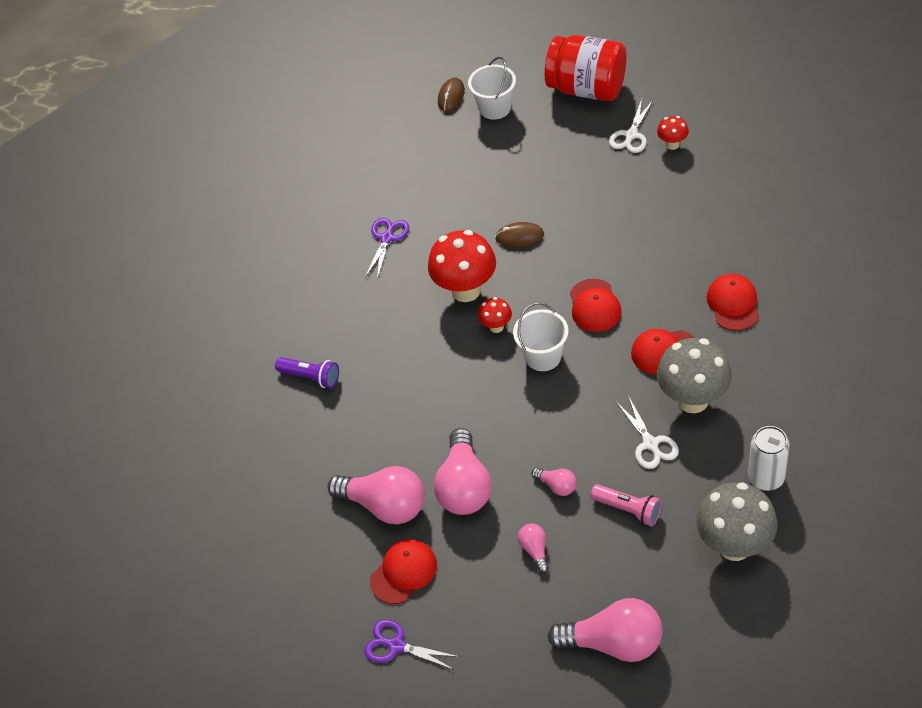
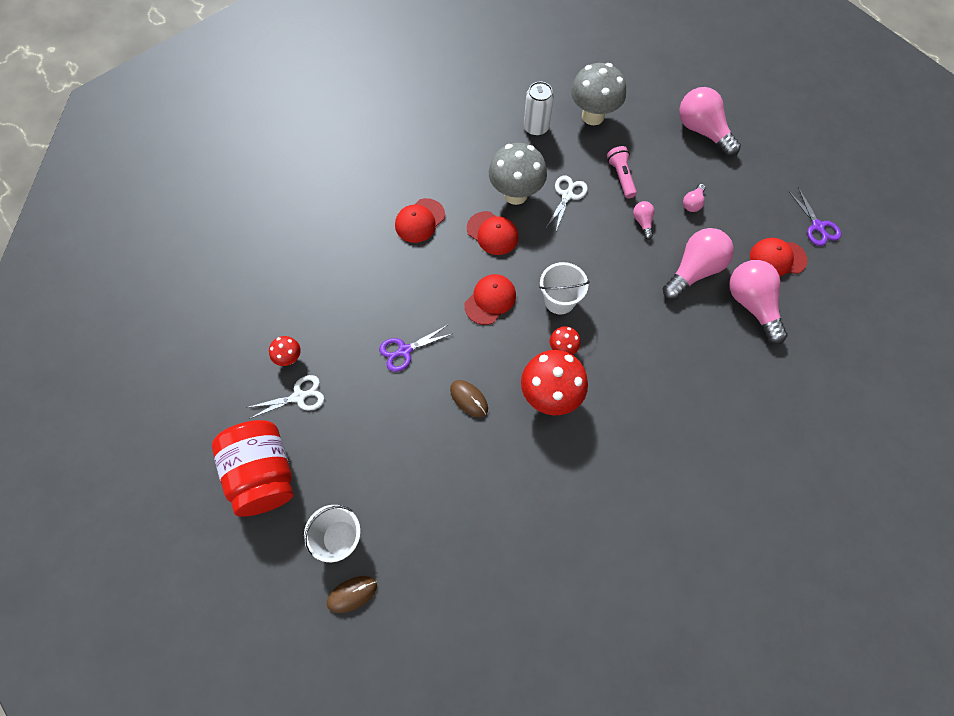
camera: 140 degrees left, 15 degrees up
purple flashlight [275,357,339,388] -> none
purple scissors [365,218,409,279] -> purple scissors moved to [379,325,452,372]

